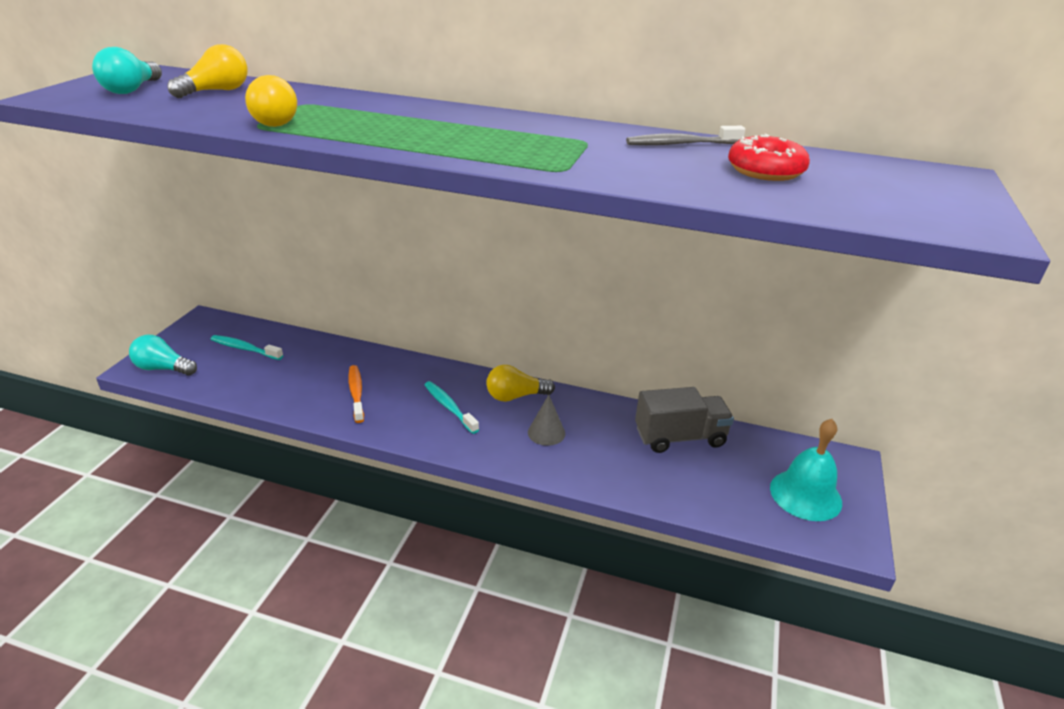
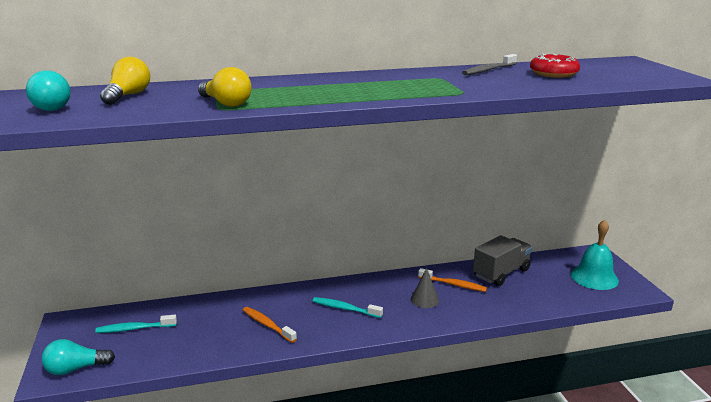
camera: 30 degrees left, 10 degrees down
yellow light bulb [486,365,555,402] -> none
none -> orange toothbrush [418,268,487,292]

